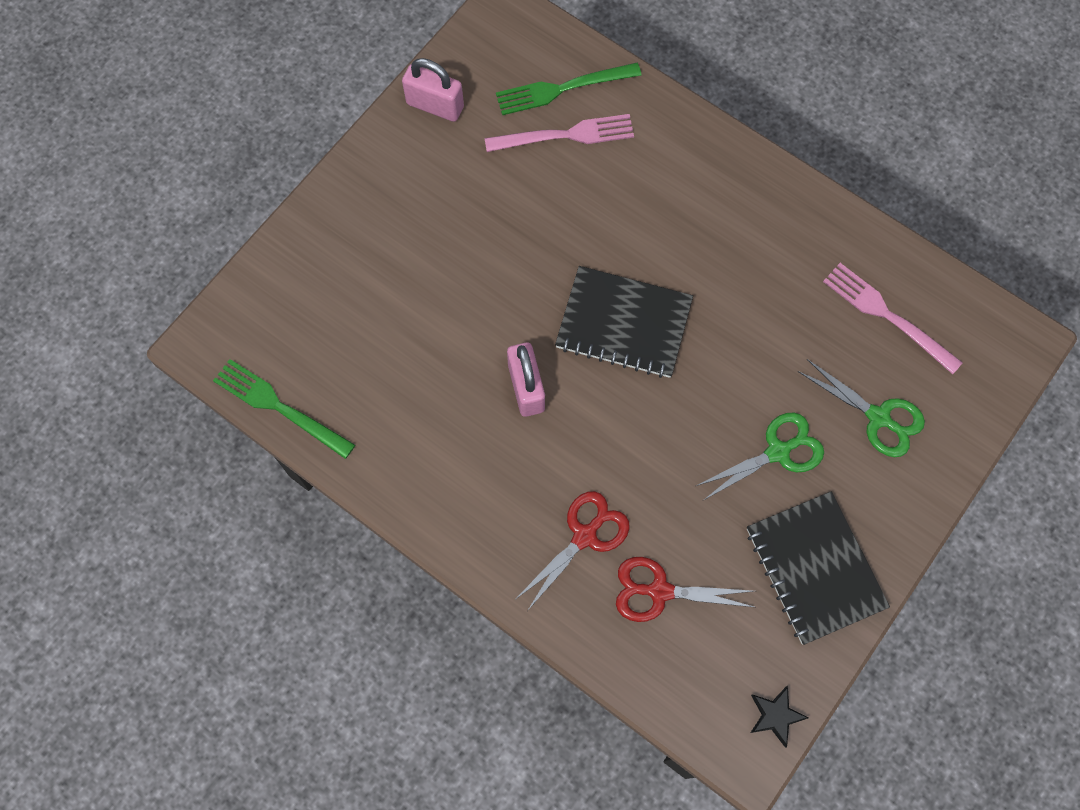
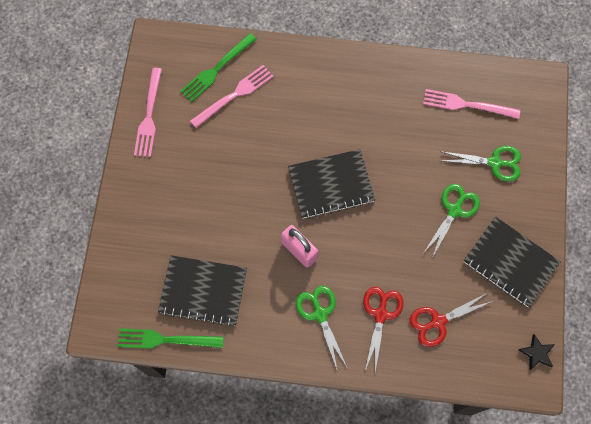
camera: 30 degrees left, 0 degrees up
pink padlock [402,58,464,122] -> pink fork [134,68,162,157]
none -> black notebook [158,255,247,327]
none -> green scissors [296,286,347,372]

